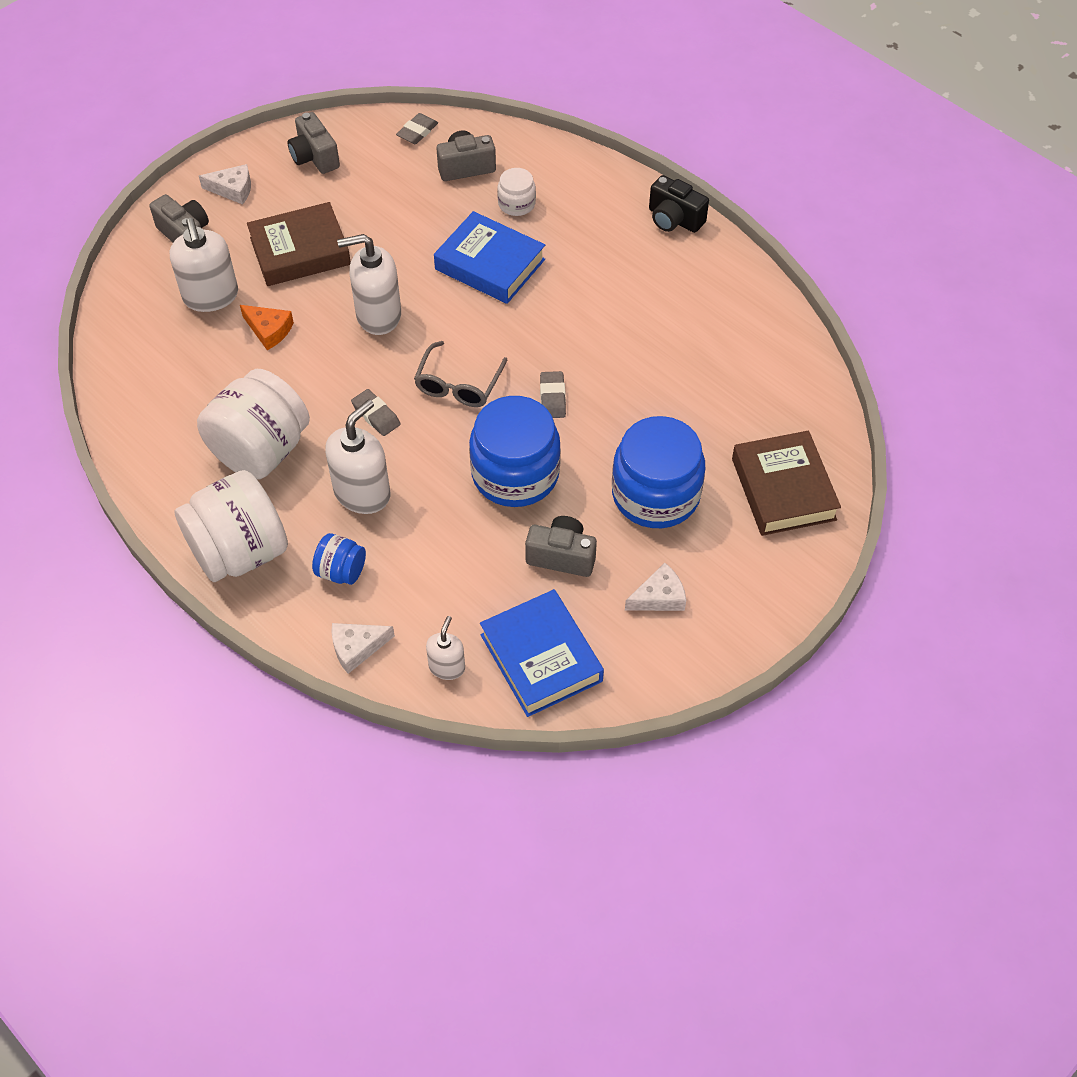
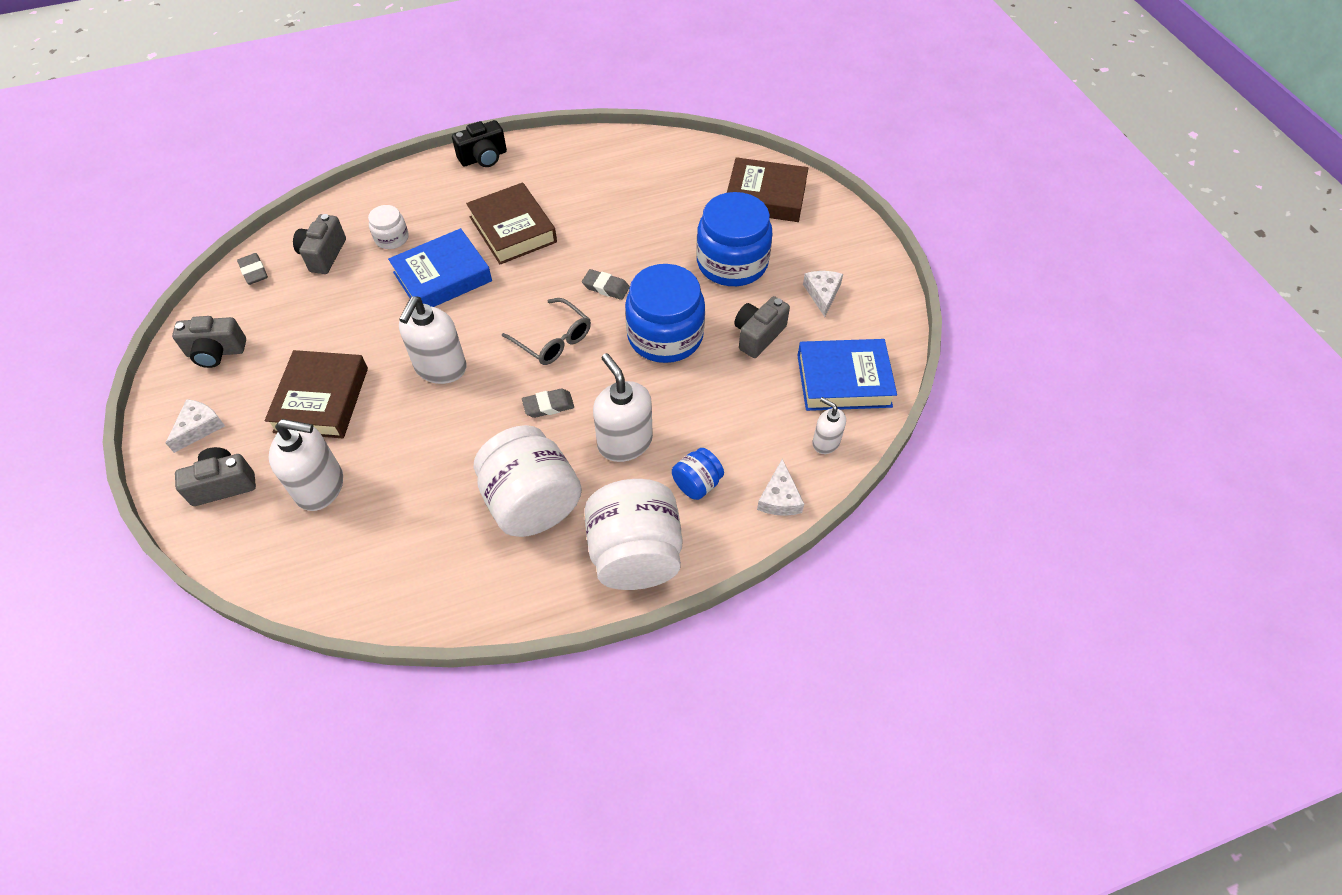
camera: 65 degrees left, 0 degrees up
orange cheese [240,305,294,350] -> none
none -> brown book [466,182,557,264]

